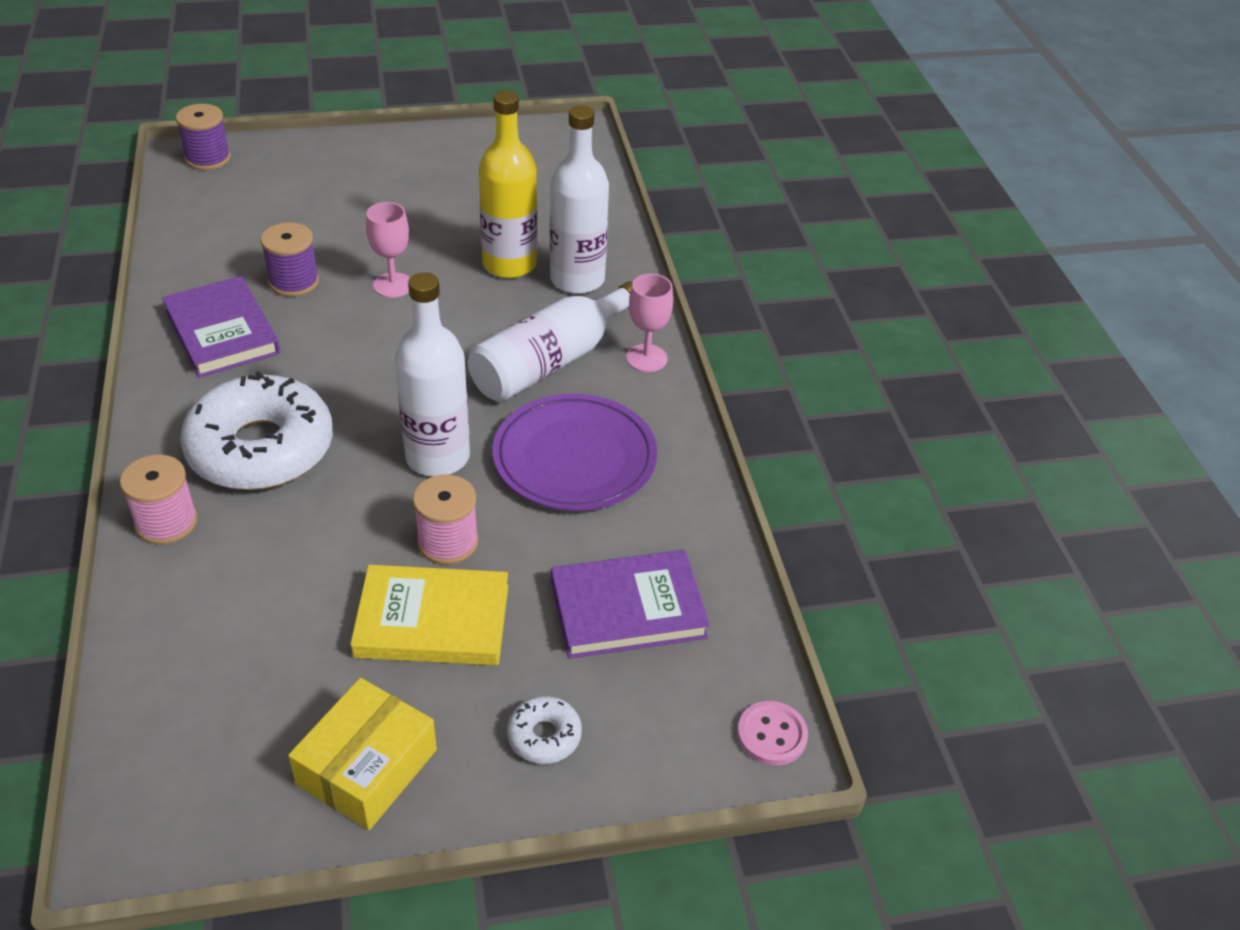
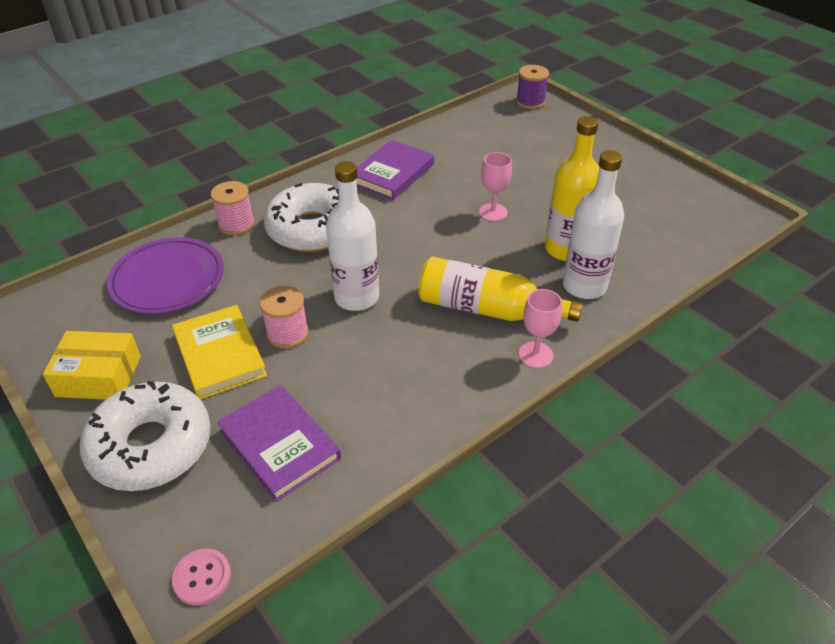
camera: 65 degrees right, 0 degrees up
purple spool [261,222,319,297] -> none
white bottle [468,281,633,402] -> yellow bottle [418,256,583,322]
purple plate [492,393,657,511] -> purple plate moved to [107,237,224,314]
white donut [507,696,582,764] -> white donut [80,380,211,491], size x2.37

